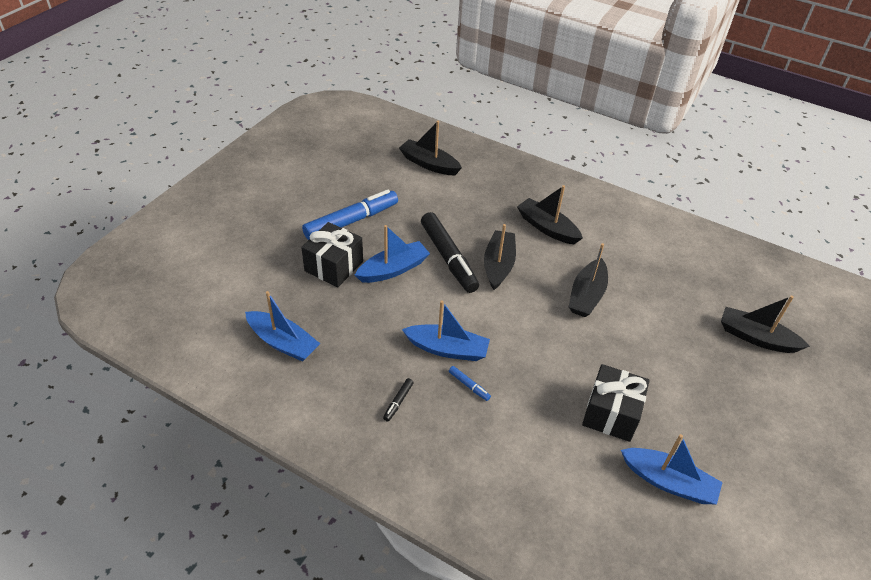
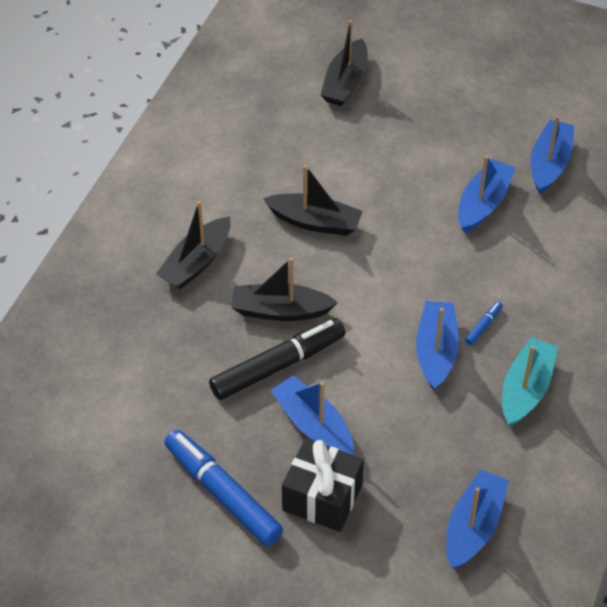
camera: 95 degrees left, 5 degrees up
black marker [383,378,414,422] -> turquoise boat [502,337,558,426]
black boat [399,121,462,175] -> none
black gift [582,364,650,442] -> blue boat [458,155,515,233]

